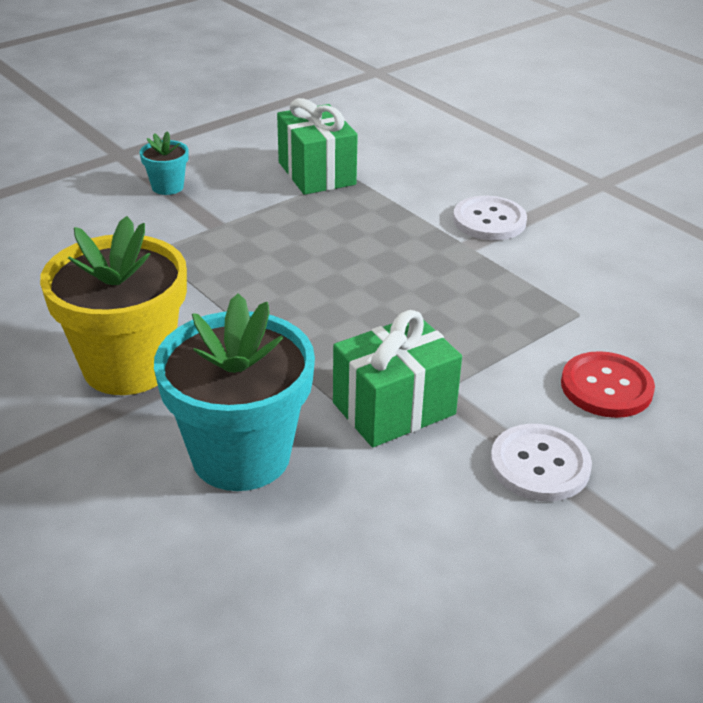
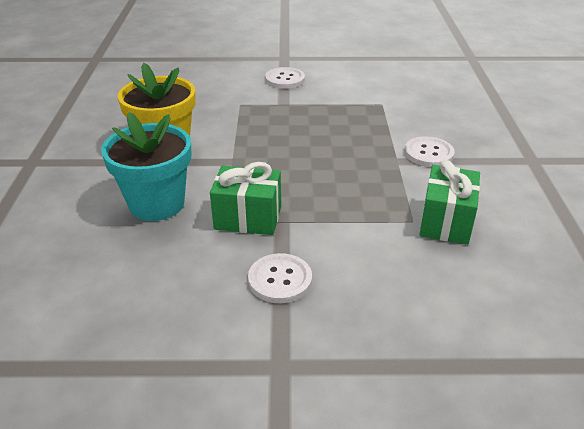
camera: 40 degrees right, 0 degrees up
turquoise flower pot [140,131,188,195] -> white button [265,67,305,89]
green gift [277,98,358,195] -> green gift moved to [419,160,480,245]
red button [561,351,655,418] -> none

